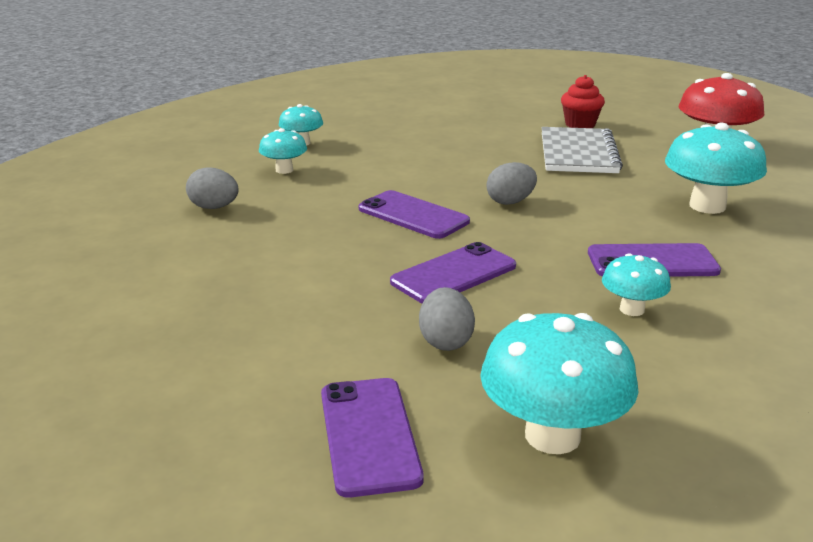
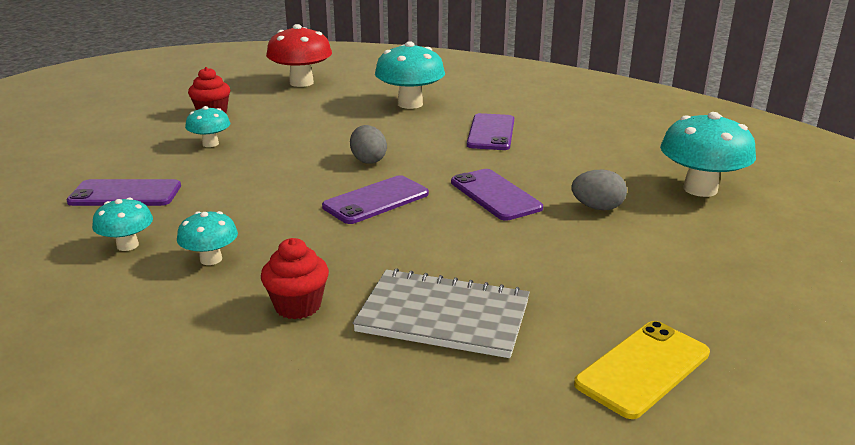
camera: 80 degrees left, 0 degrees up
grey egg [186,167,238,209] -> red cupcake [261,238,329,319]
purple phone [321,378,424,498] -> purple phone moved to [67,179,181,206]
grey notebook [542,127,623,173] -> grey notebook moved to [353,268,530,358]
turquoise mushroom [602,253,671,316] -> turquoise mushroom moved to [185,106,230,147]
none -> yellow phone [574,321,710,419]

